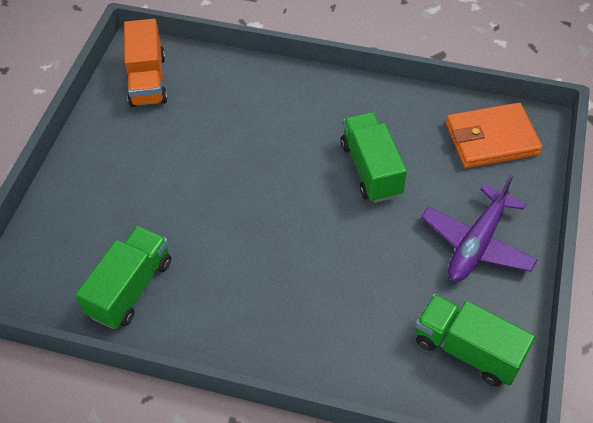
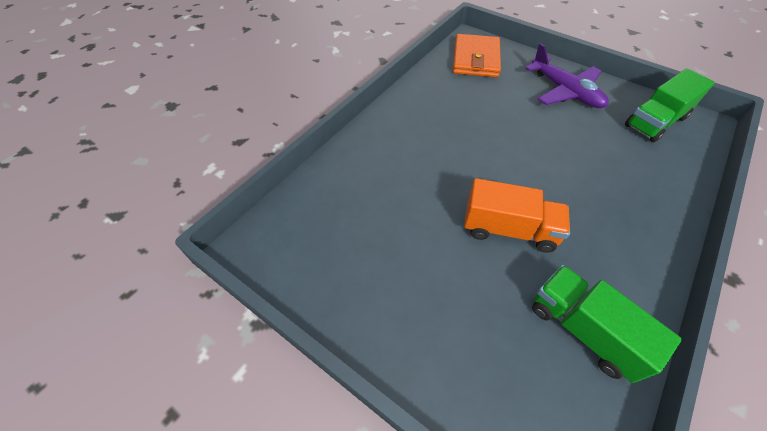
camera: 70 degrees left, 0 degrees up
orange truck [124,19,168,107] -> orange truck moved to [464,178,570,253]
green truck [341,112,407,203] -> none

